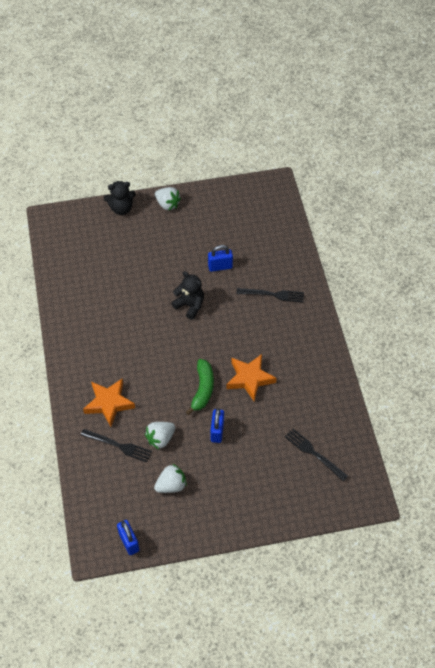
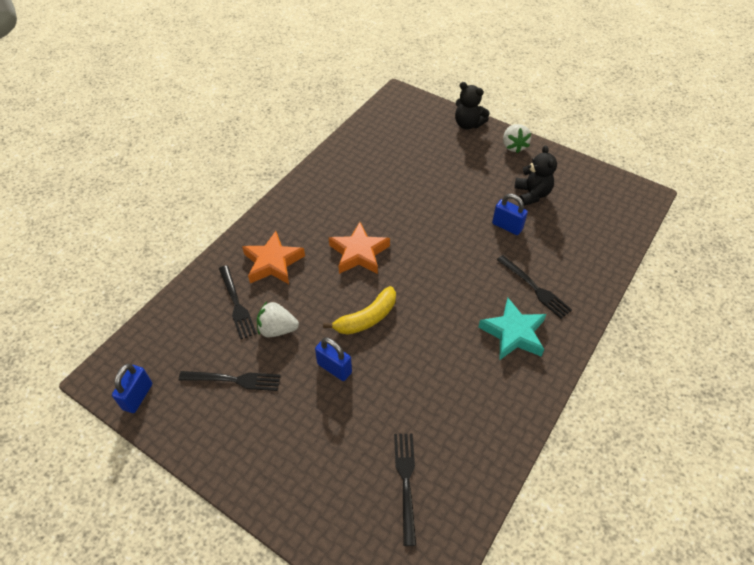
camera: 45 degrees right, 5 degrees down
white strawberry [154,464,187,493] -> black fork [179,371,281,391]
black teddy bear [171,271,204,320] -> black teddy bear moved to [514,145,557,206]
green banana [186,359,214,415] -> yellow banana [323,286,396,335]
blue padlock [210,408,224,443] -> blue padlock turned 75 degrees clockwise [315,337,352,381]
orange star [226,354,277,401] -> orange star moved to [329,222,390,274]
none -> turquoise star [478,298,546,360]

